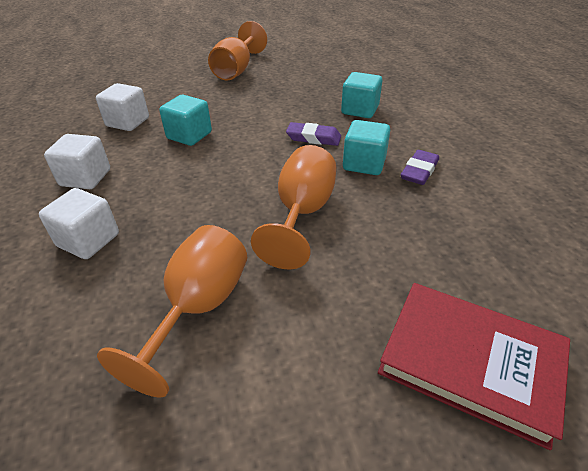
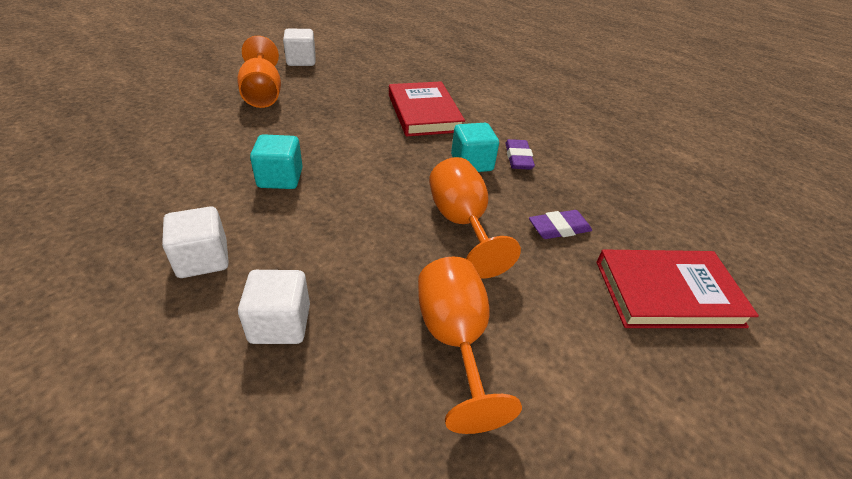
camera: 35 degrees left, 0 degrees up
white cube [96,83,149,131] -> white cube moved to [283,29,316,66]
purple eraser [286,122,341,146] -> purple eraser moved to [529,210,592,239]
turquoise cube [341,72,382,118] -> red book [389,81,465,137]

